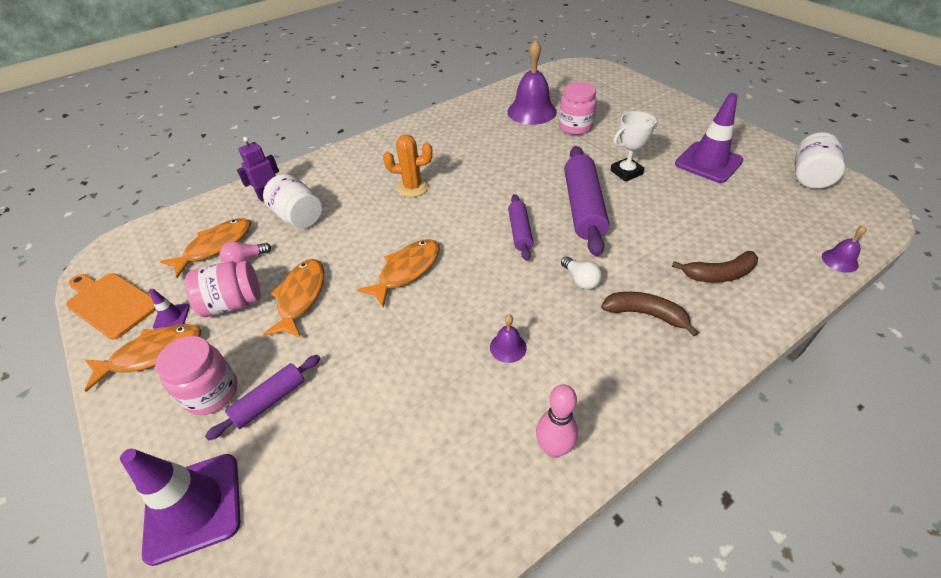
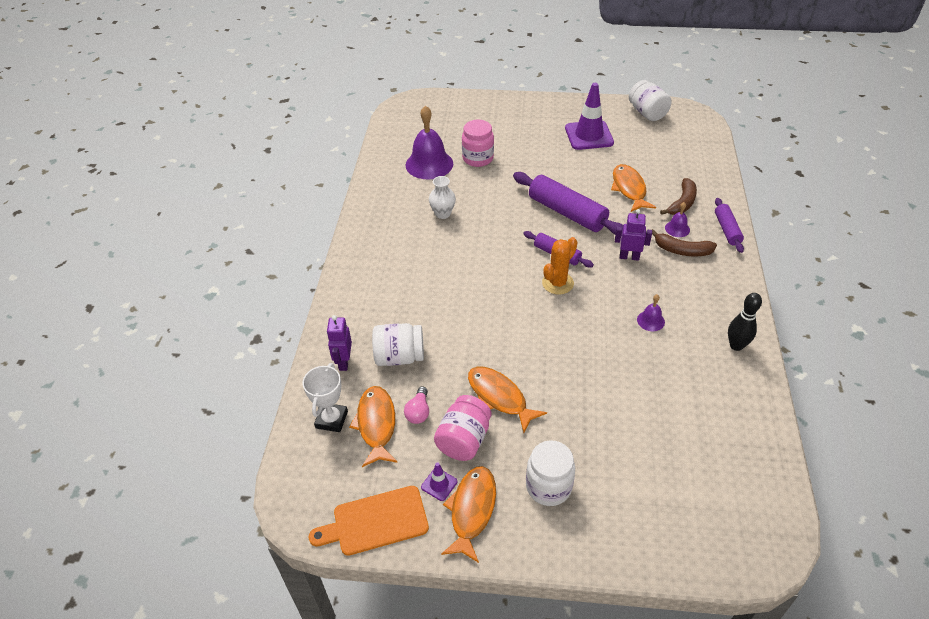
camera: 50 degrees left, 0 degrees up
purple traffic cone [120,449,240,566] -> none
pink jar [155,336,238,415] -> white jar [526,440,575,506]
purple rolling pin [205,355,320,441] -> purple rolling pin moved to [715,198,744,253]
orange fish [357,239,440,307] -> orange fish moved to [611,164,656,212]
orange cactus [383,134,433,197] -> orange cactus moved to [542,237,577,295]
pink bowling pin [536,384,578,458] -> black bowling pin [728,293,762,351]
white light bulb [561,256,602,290] -> purple robot [615,209,652,261]
brown banana [601,292,699,336] -> brown banana turned 135 degrees counterclockwise [652,229,717,256]
white trophy [610,111,657,182] -> white trophy moved to [302,363,348,432]
purple bell [822,226,867,273] -> purple bell moved to [665,202,690,237]
none -> white vase [429,176,456,219]

